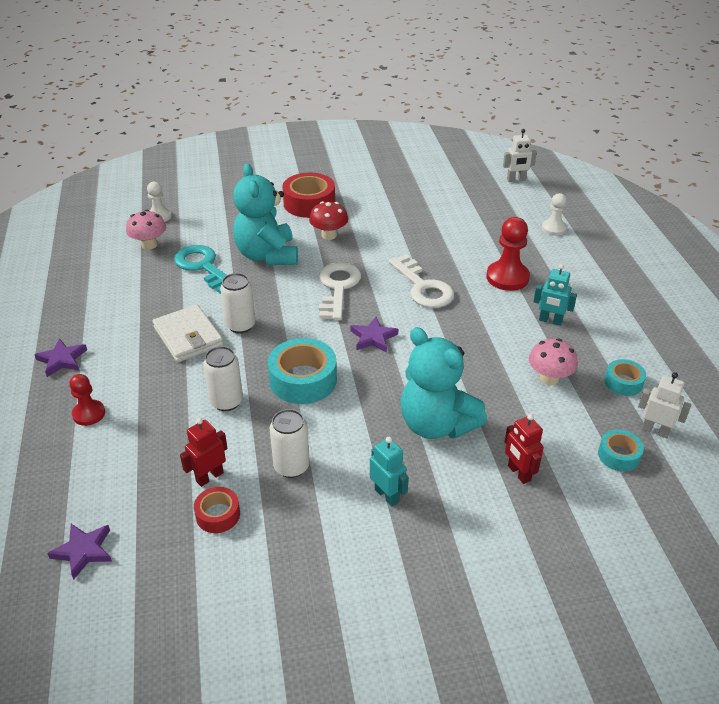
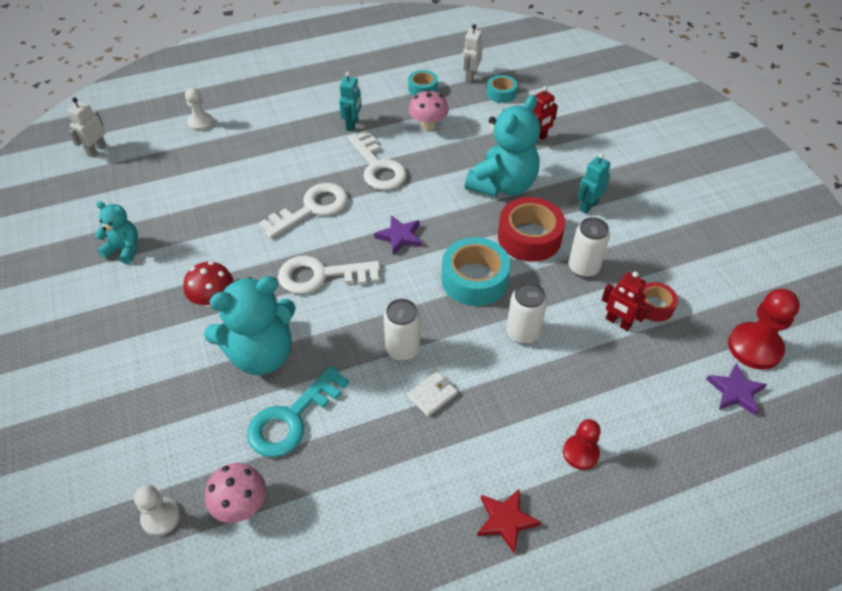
camera: 100 degrees left, 10 degrees up
purple star [34,338,87,377] -> red star [477,489,541,553]
white wallet [153,304,224,362] -> white wallet [408,372,458,417], size x0.53
red tape [282,172,335,218] -> red tape moved to [498,197,565,262]
red pawn [486,217,530,291] -> red pawn moved to [728,289,800,370]
white robot [503,129,537,182] -> white robot turned 135 degrees counterclockwise [67,97,107,157]
none -> turquoise teddy bear [95,201,138,264]
none -> white key [348,131,407,190]

